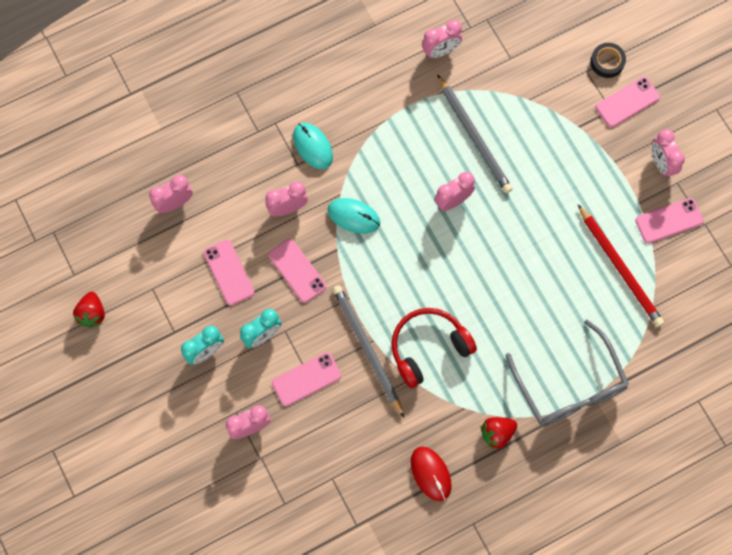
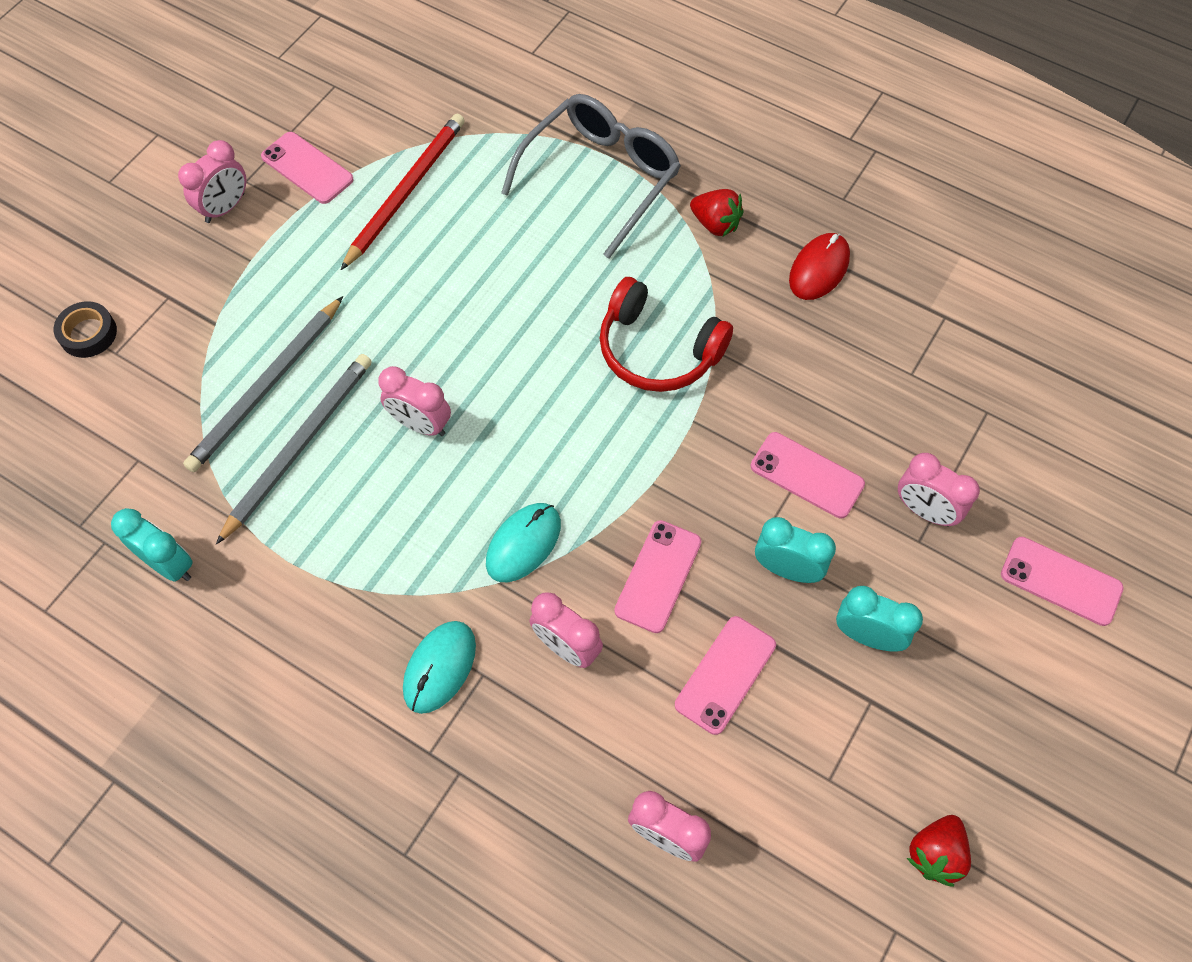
camera: 120 degrees left, 10 degrees down
red strawberry [73,292,105,328] -> red strawberry turned 150 degrees clockwise [907,815,971,887]
turquoise mouse [327,198,380,234] -> turquoise mouse turned 45 degrees clockwise [486,503,561,582]
grey pencil [332,285,404,418] -> grey pencil moved to [183,296,343,472]
pink clock [422,20,462,58] -> turquoise clock [111,508,193,582]
pink phone [596,77,660,128] -> pink phone moved to [1001,537,1124,626]

